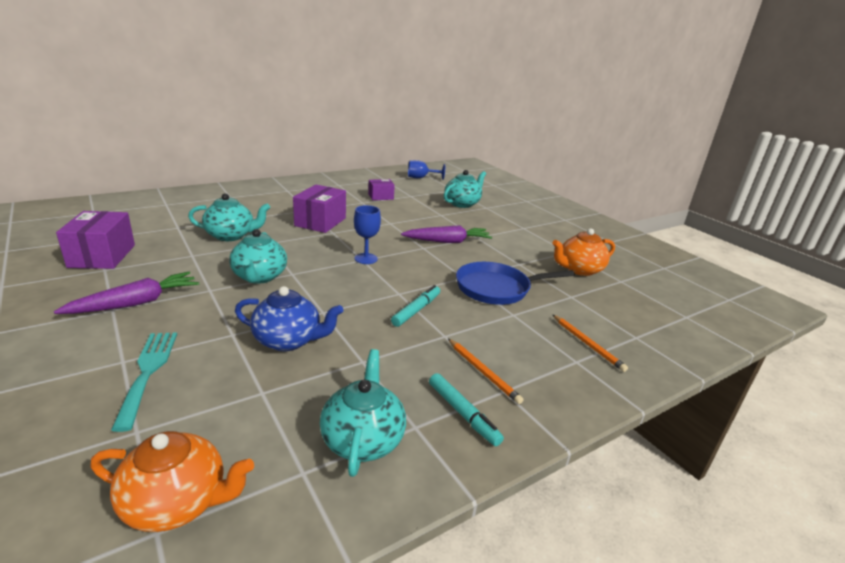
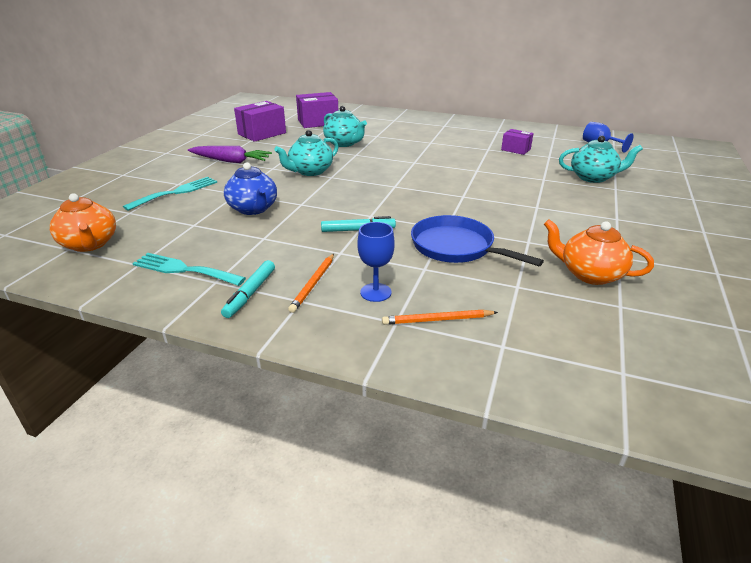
camera: 55 degrees right, 5 degrees up
purple box [293,184,346,233] -> purple box moved to [296,92,338,128]
turquoise teapot [320,349,406,477] -> turquoise fork [132,253,246,286]
blue goblet [354,205,381,264] -> blue goblet moved to [357,222,395,302]
purple carrot [401,225,492,243] -> none
orange pencil [553,315,628,372] -> orange pencil turned 60 degrees clockwise [382,310,498,325]

